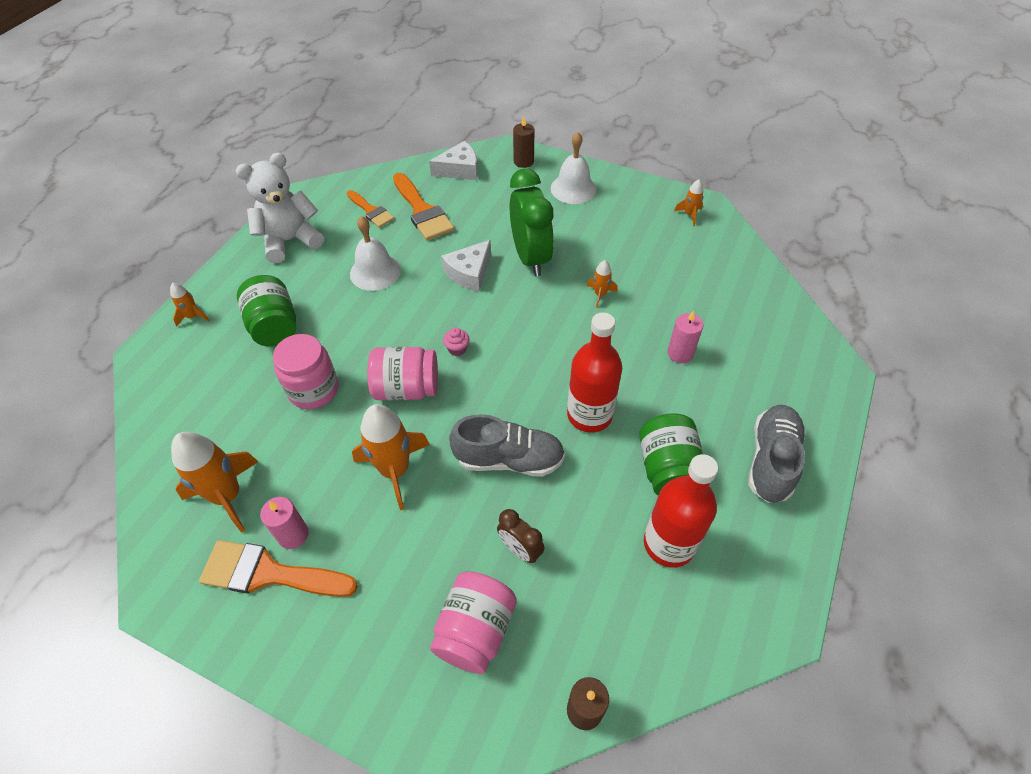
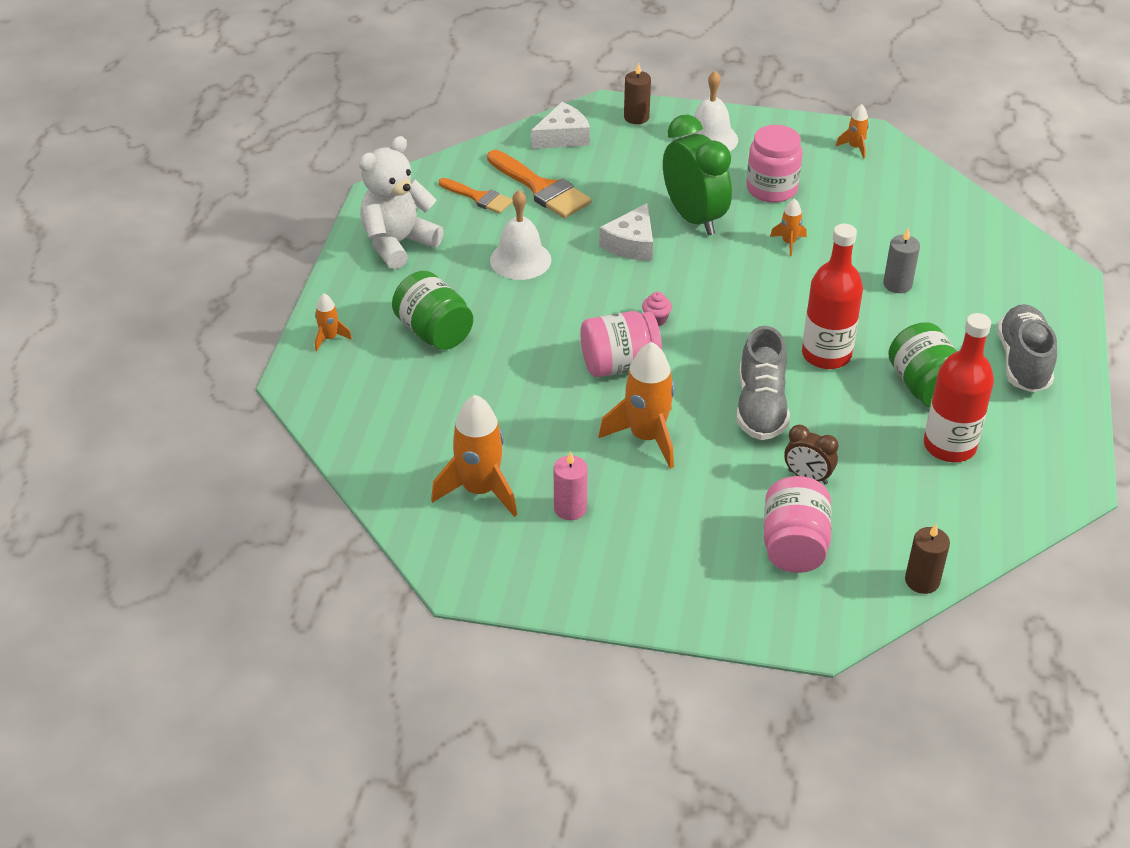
camera: 15 degrees left, 10 degrees down
orange brush [199,540,358,597] -> none
pink jar [273,334,338,409] -> pink jar moved to [746,125,803,203]
grey shoe [449,414,565,477] -> grey shoe turned 105 degrees clockwise [736,326,790,440]
pink candle [668,311,703,363] -> grey candle [883,228,920,293]

